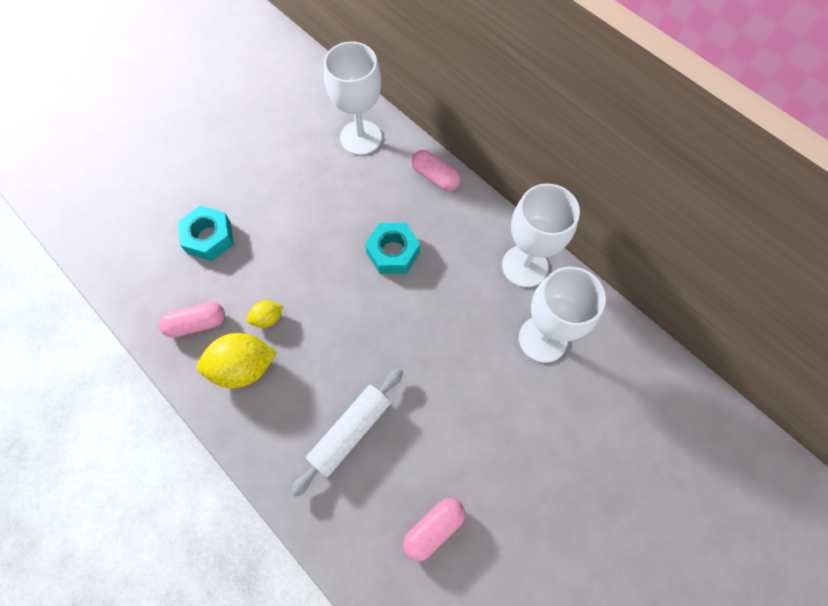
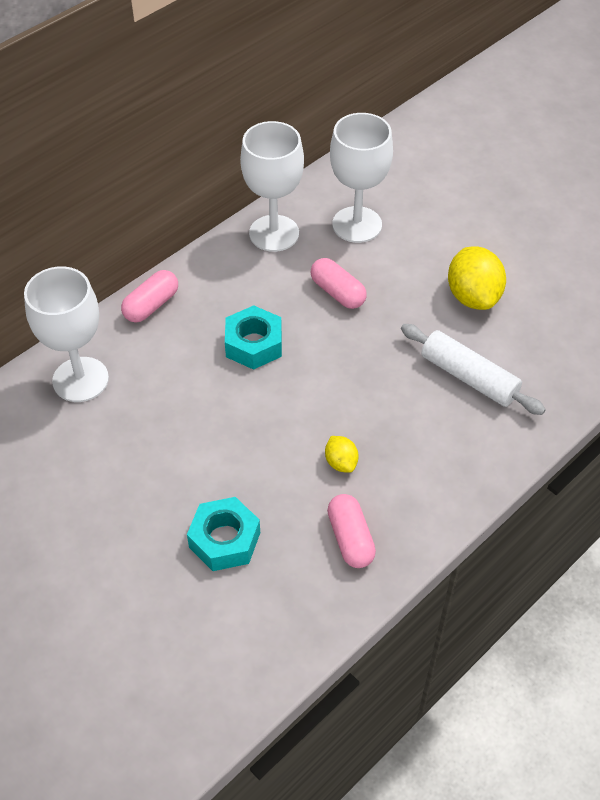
camera: 90 degrees left, 15 degrees down
yellow lemon [197,333,277,388] -> yellow lemon moved to [448,246,506,310]
pink capsule [403,498,465,562] -> pink capsule moved to [311,258,367,309]

